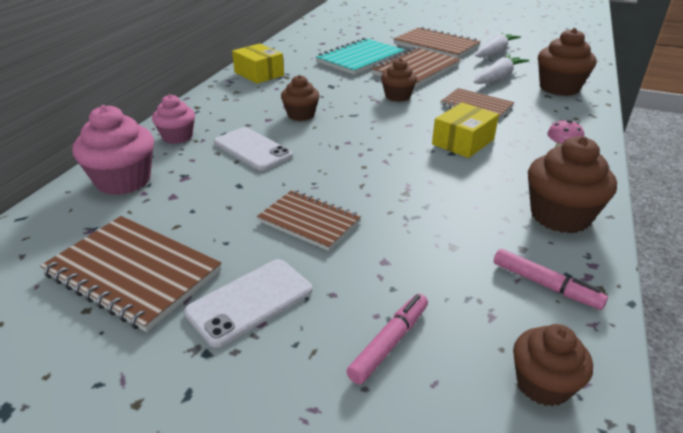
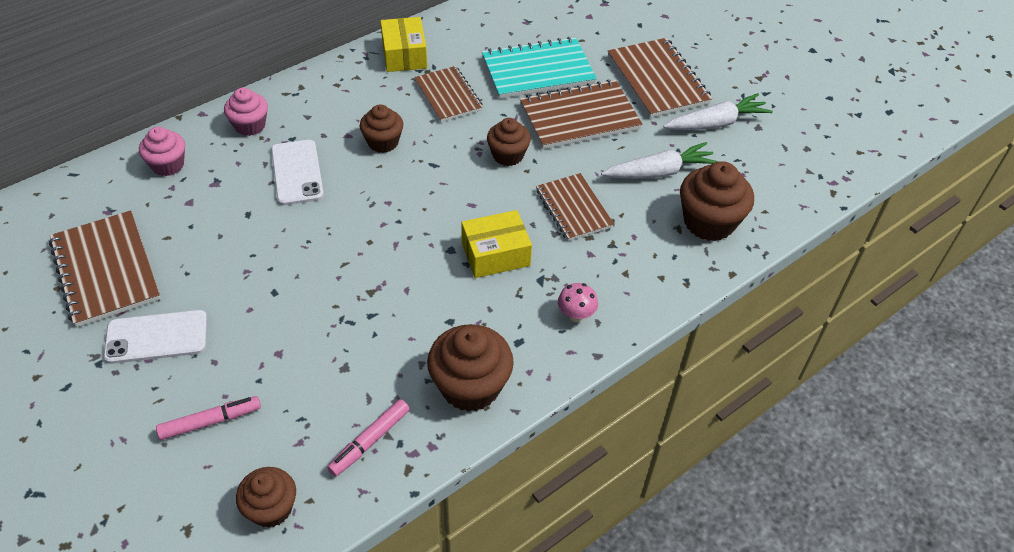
camera: 30 degrees right, 15 degrees up
pink cupcake [73,105,154,195] -> pink cupcake [139,127,185,176], size x0.63
brown notebook [257,190,361,251] -> brown notebook moved to [414,66,483,122]
pink marker [494,249,608,310] -> pink marker turned 60 degrees clockwise [327,399,409,477]

